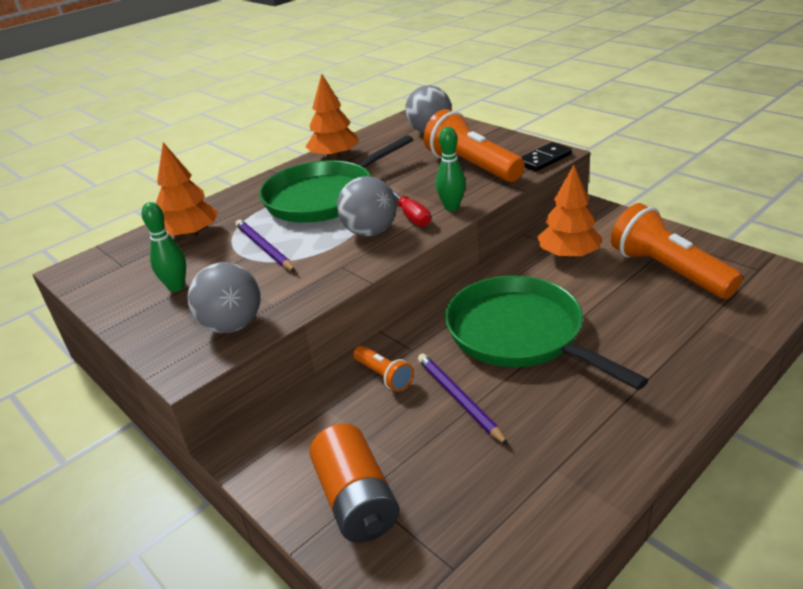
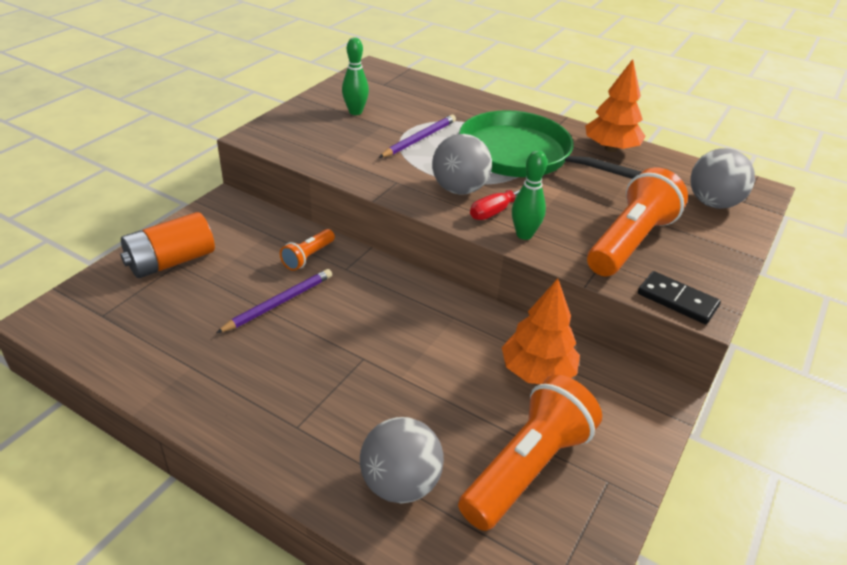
camera: 70 degrees right, 5 degrees up
orange tree [156,142,219,239] -> none
grey ball [188,262,261,333] -> grey ball moved to [360,417,444,503]
green pan [445,276,648,390] -> none

